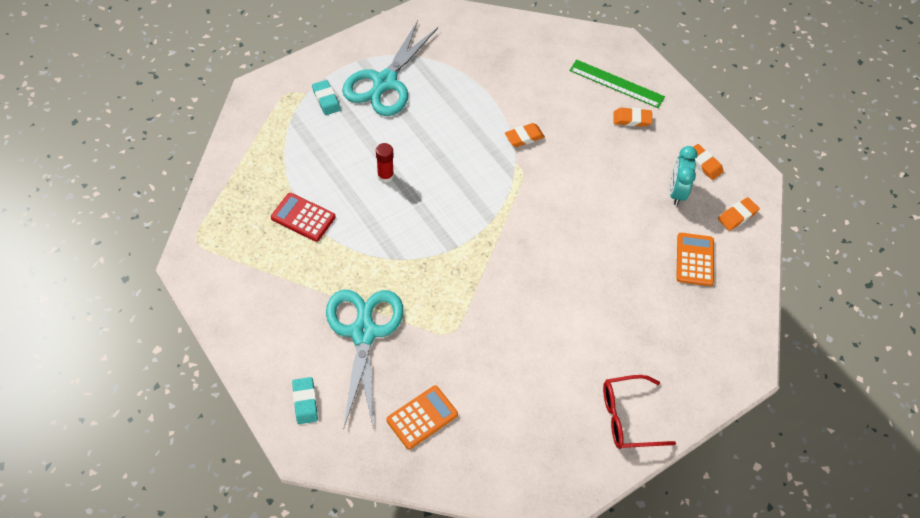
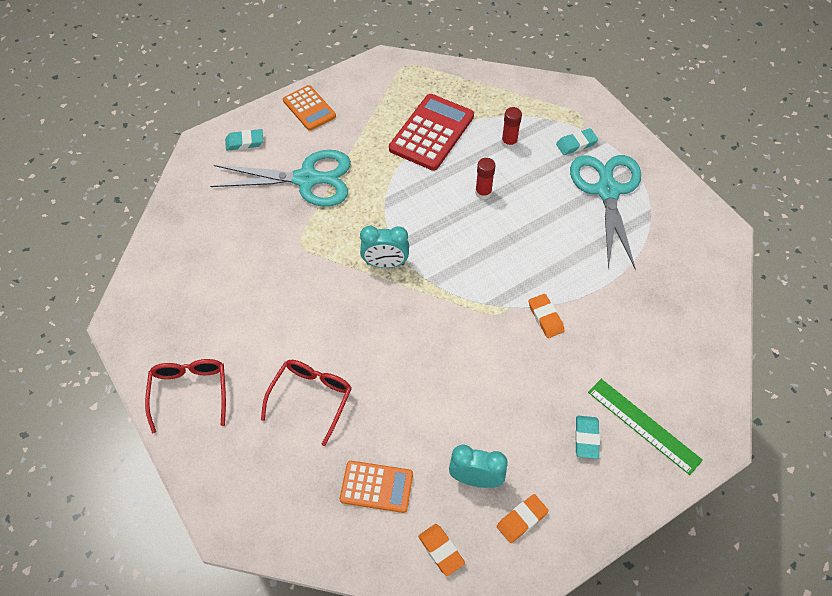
camera: 95 degrees right, 0 degrees up
red calculator [271,193,335,242] -> red calculator [389,94,474,171], size x1.62
turquoise scissors [342,20,438,116] -> turquoise scissors turned 60 degrees clockwise [570,155,641,270]
orange calculator [387,385,458,449] -> orange calculator moved to [283,85,336,131]
green ruler [569,59,665,108] -> green ruler turned 75 degrees counterclockwise [588,379,703,475]
orange eraser [614,108,652,127] -> turquoise eraser [575,416,600,459]
none -> red glasses [261,360,352,446]
none -> turquoise clock [360,226,409,268]
none -> red glue stick [501,107,522,149]

